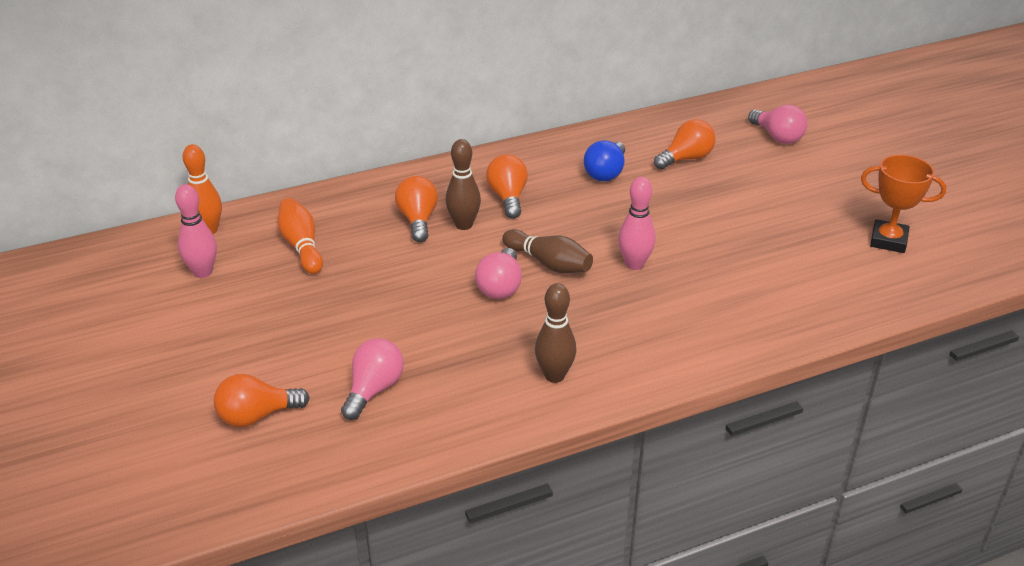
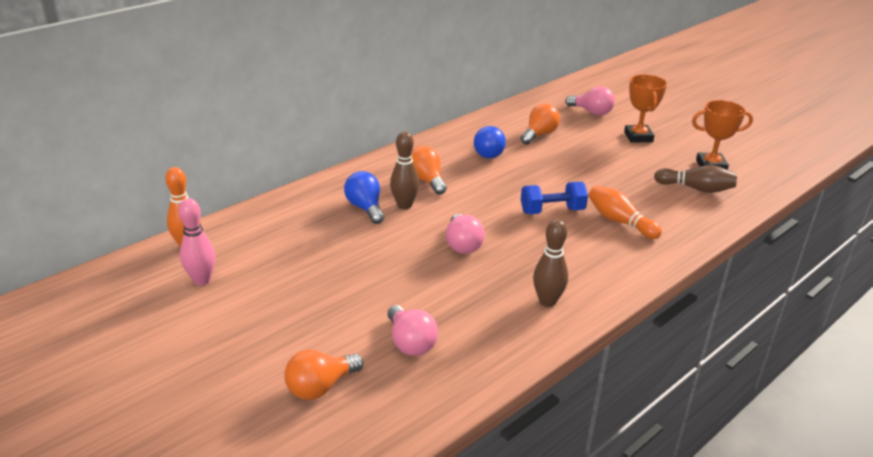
camera: 20 degrees left, 5 degrees down
orange bowling pin [278,198,323,274] -> orange bowling pin moved to [589,186,662,239]
pink light bulb [341,338,404,420] -> pink light bulb turned 150 degrees clockwise [387,305,438,356]
orange light bulb [395,176,438,242] -> blue light bulb [344,171,385,224]
brown bowling pin [502,229,593,273] -> brown bowling pin moved to [654,165,737,193]
pink bowling pin [618,177,655,270] -> blue dumbbell [521,182,588,214]
none -> orange trophy [624,74,667,143]

